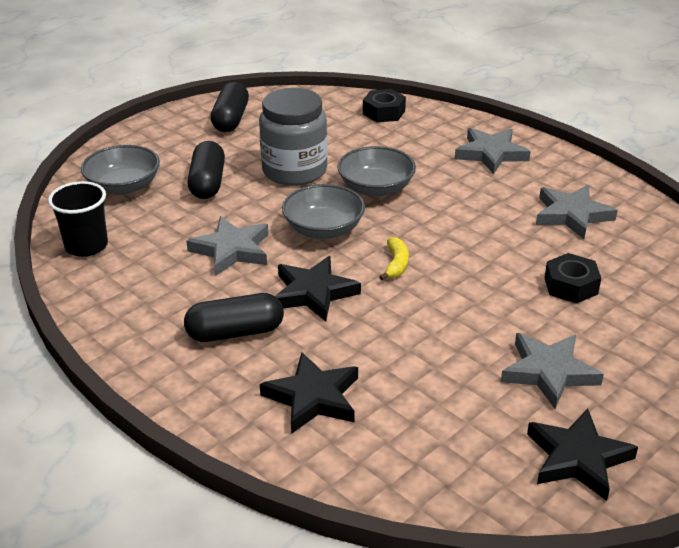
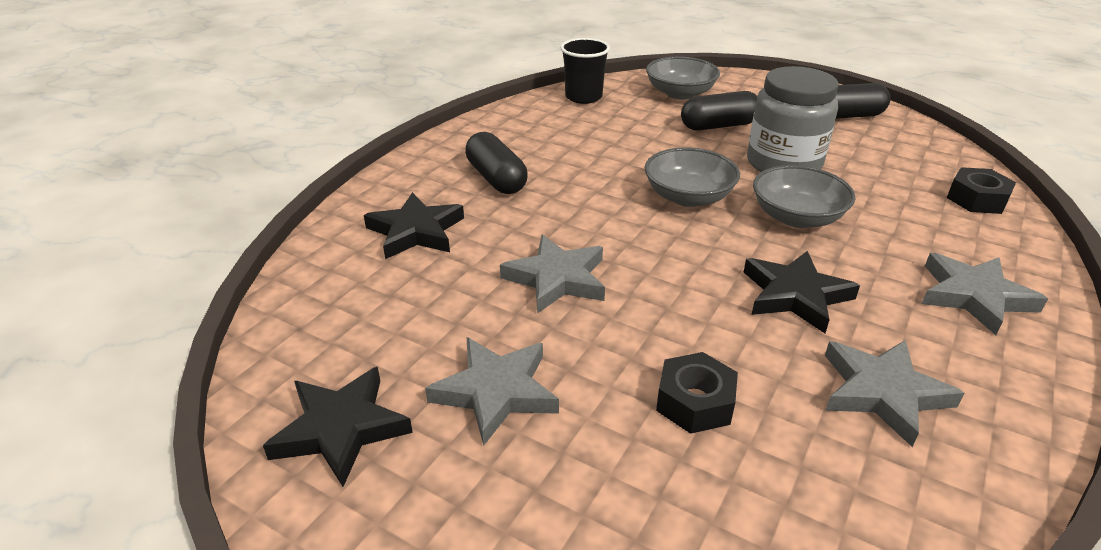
camera: 75 degrees right, 0 degrees up
grey star [186,216,269,276] -> grey star moved to [500,235,605,314]
black star [275,256,361,321] -> black star moved to [744,251,860,333]
yellow banana [379,237,409,280] -> none

